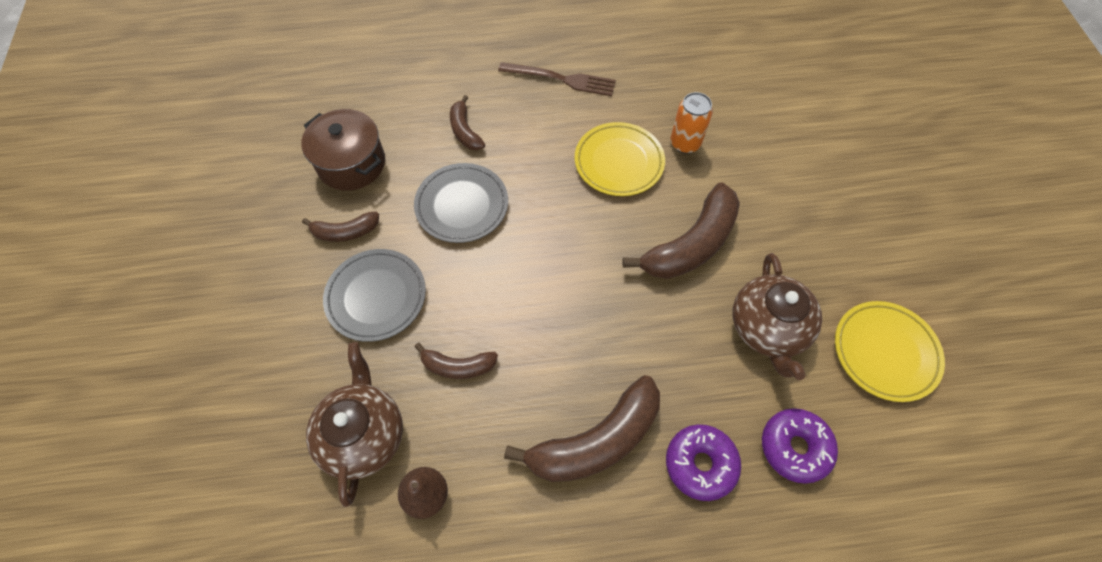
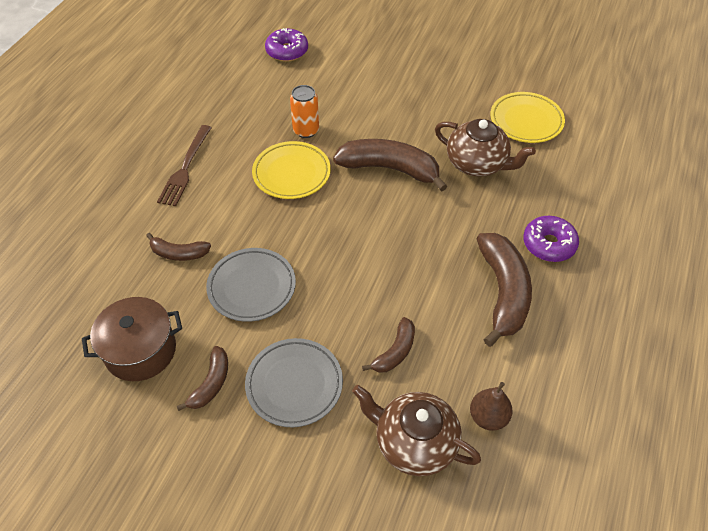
camera: 60 degrees left, 10 degrees down
brown fork [498,62,616,96] -> brown fork turned 150 degrees clockwise [157,125,212,206]
brown banana [622,183,740,279] -> brown banana turned 60 degrees counterclockwise [333,139,447,192]
purple donut [762,408,838,484] -> purple donut moved to [265,28,308,62]

